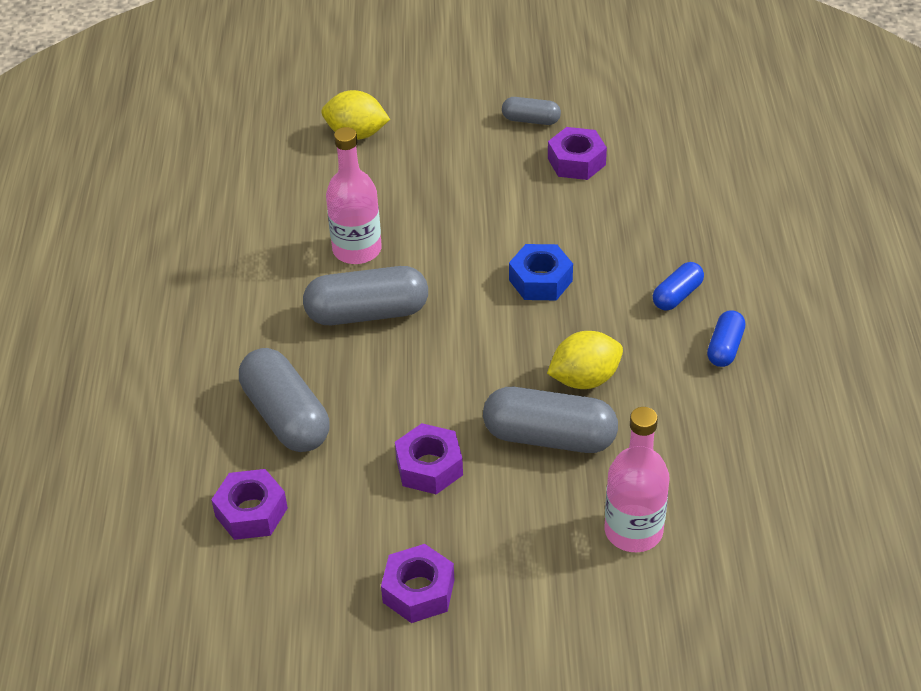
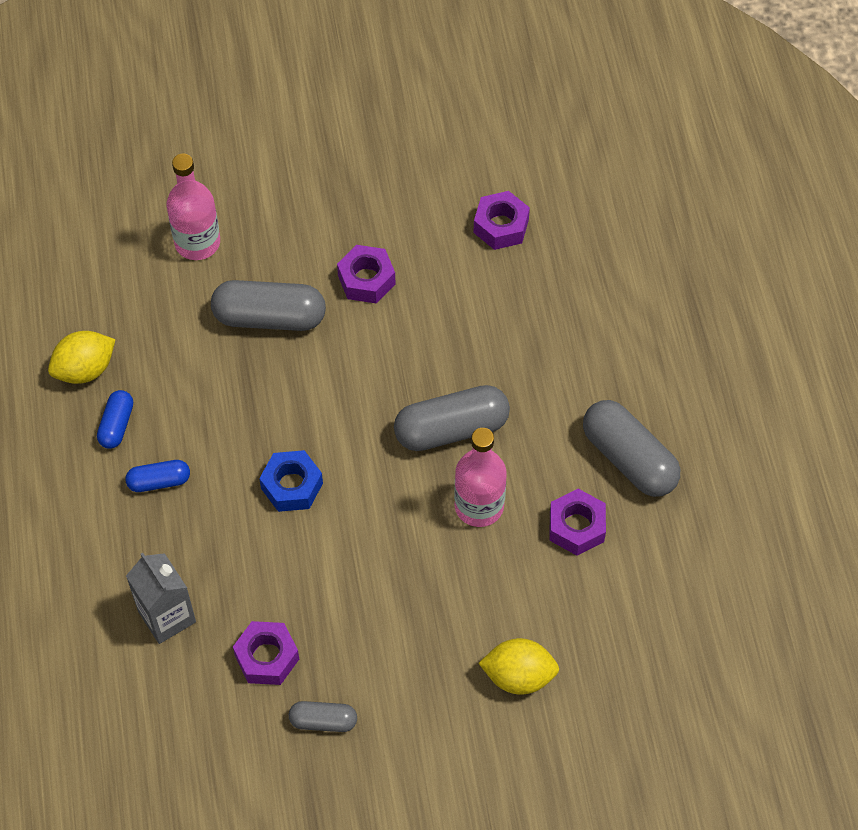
camera: 170 degrees right, 15 degrees up
grey capsule [239,348,330,452] -> grey capsule moved to [583,400,680,497]
purple nut [381,544,454,623] -> purple nut moved to [550,489,606,556]
yellow lemon [547,331,623,389] -> yellow lemon moved to [48,331,116,384]
blue capsule [653,262,704,311] -> blue capsule turned 45 degrees clockwise [125,460,190,492]
none -> grey carton [126,553,196,644]

